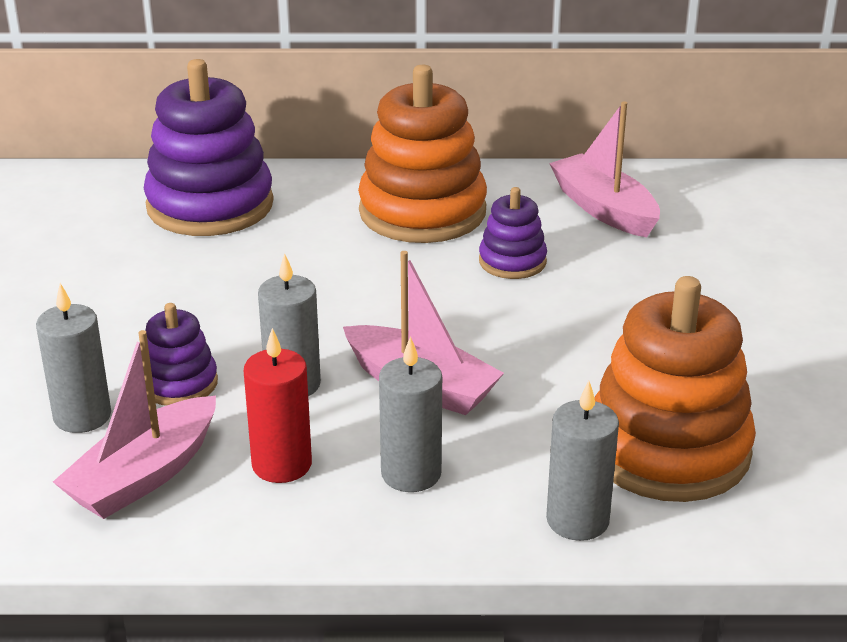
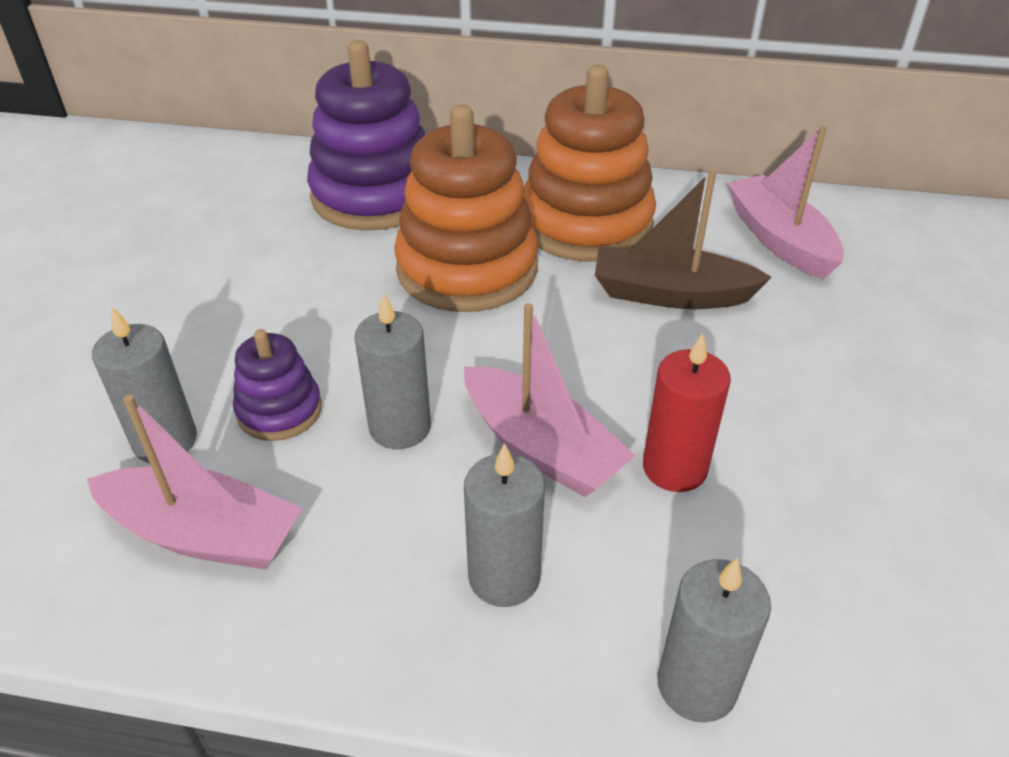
camera: 10 degrees right, 10 degrees up
pink boat [53,330,216,519] -> pink boat turned 120 degrees counterclockwise [87,395,303,569]
red candle [244,328,312,483] -> red candle moved to [643,333,731,492]
purple stacking toy [479,187,547,279] -> brown boat [595,169,772,309]
orange stacking toy [595,276,756,502] -> orange stacking toy moved to [394,104,538,312]

